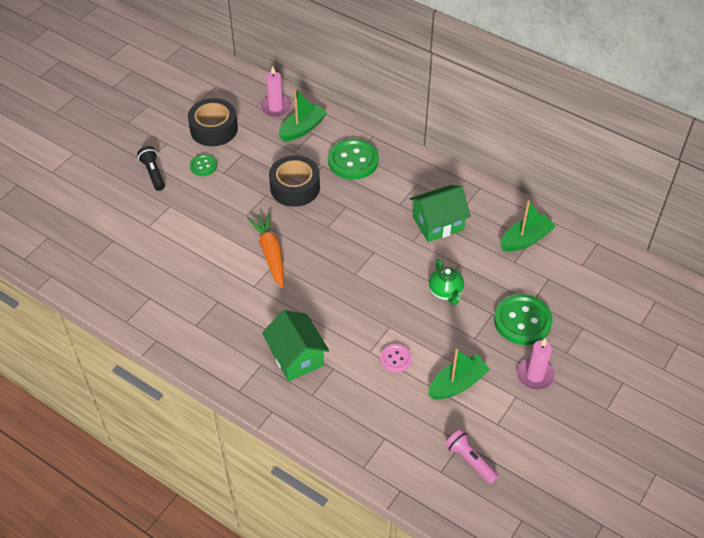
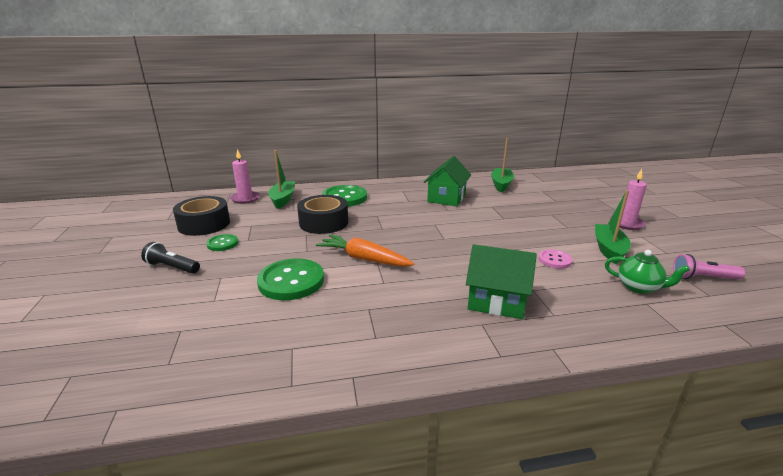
camera: 45 degrees left, 25 degrees down
green teapot [429,259,464,305] -> green teapot moved to [605,250,690,294]
green button [494,294,553,345] -> green button moved to [257,258,324,300]

